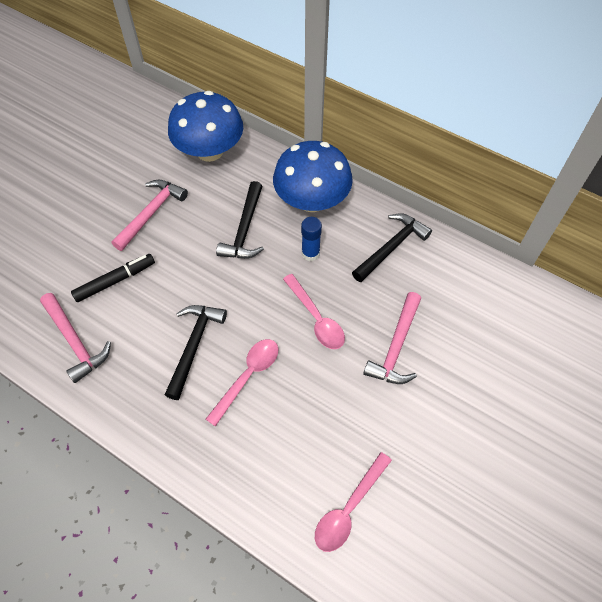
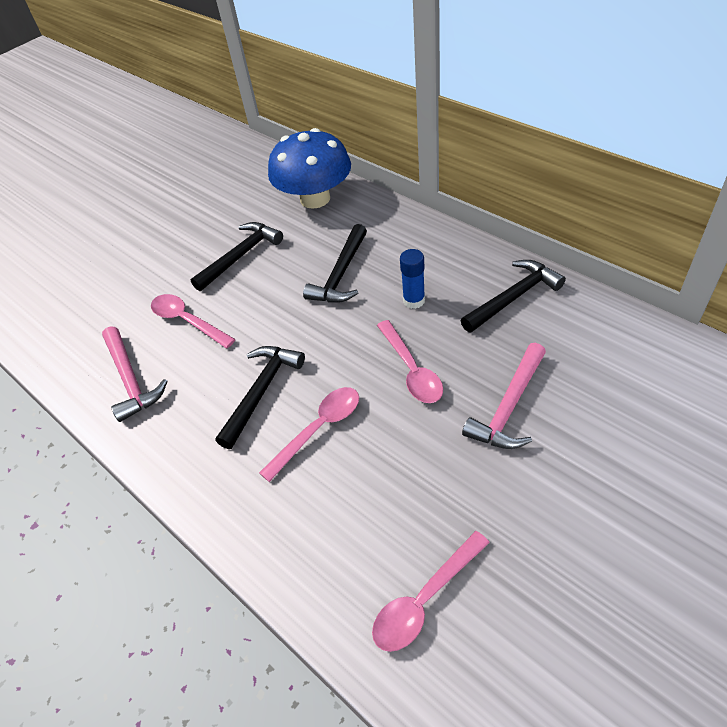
camera: 15 degrees right, 10 degrees down
black marker [71,254,155,302] -> pink spoon [151,294,236,348]
pink hammer [111,180,188,251] -> black hammer [190,222,283,291]
blue mushroom [273,141,353,212] -> none

